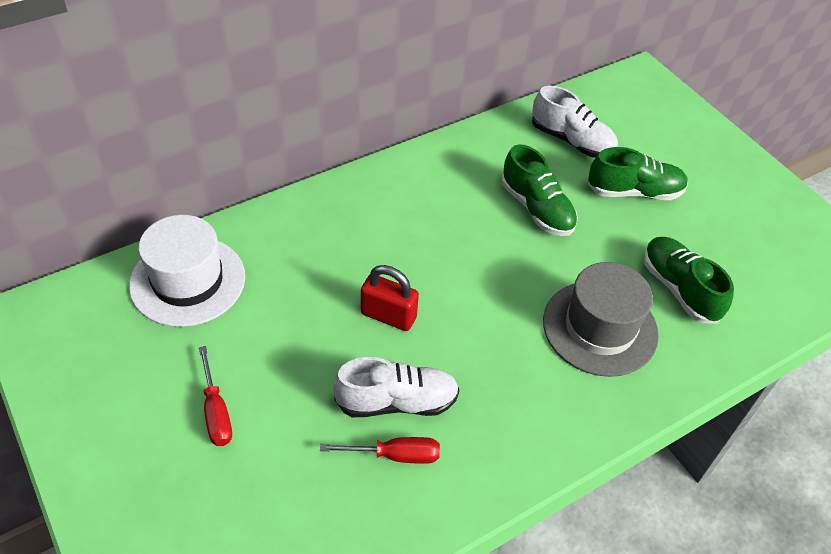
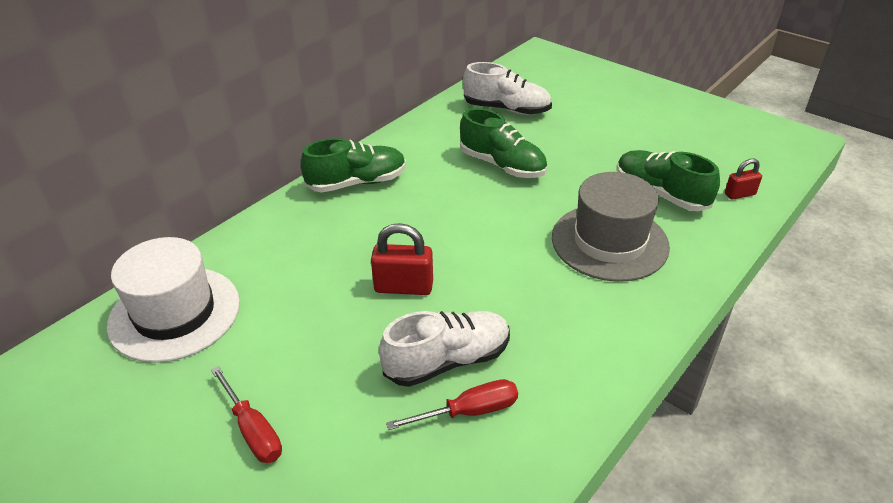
camera: 15 degrees left, 10 degrees down
green shoe [587,147,688,200] -> green shoe moved to [301,138,406,192]
none -> red padlock [725,159,762,200]

